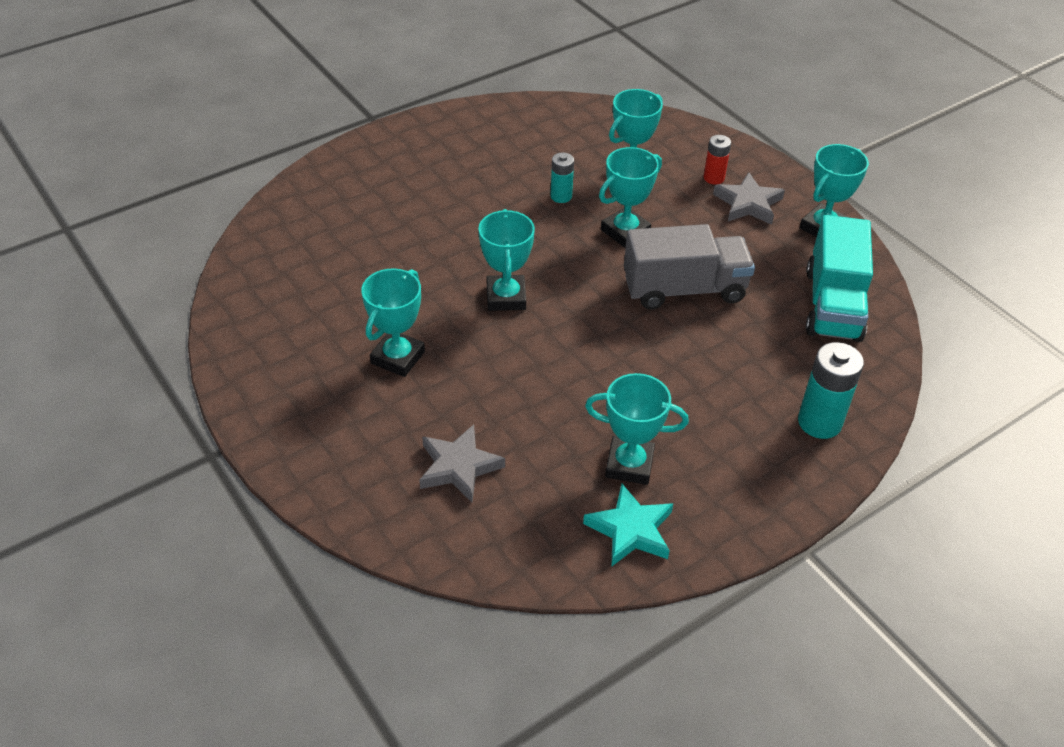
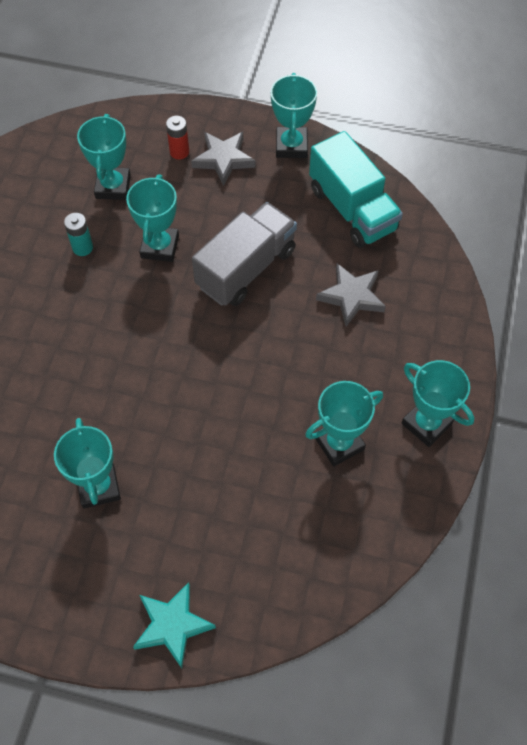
camera: 40 degrees left, 15 degrees up
grey star [419,424,505,502] -> grey star moved to [316,263,386,327]
turquoise trophy [478,209,535,311] -> turquoise trophy moved to [402,360,474,447]
turquoise star [583,484,673,567] -> turquoise star moved to [133,582,216,668]
turquoise battery [798,342,864,439] -> none

